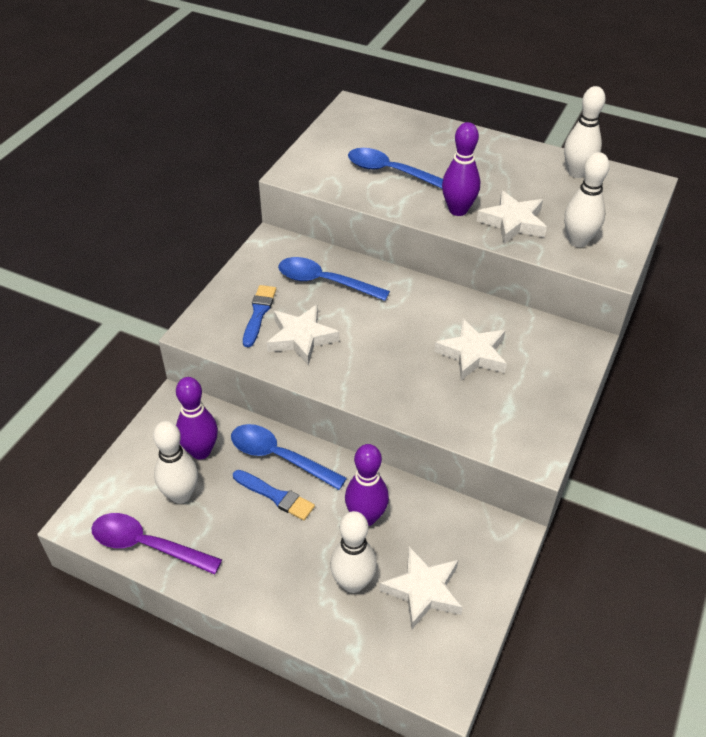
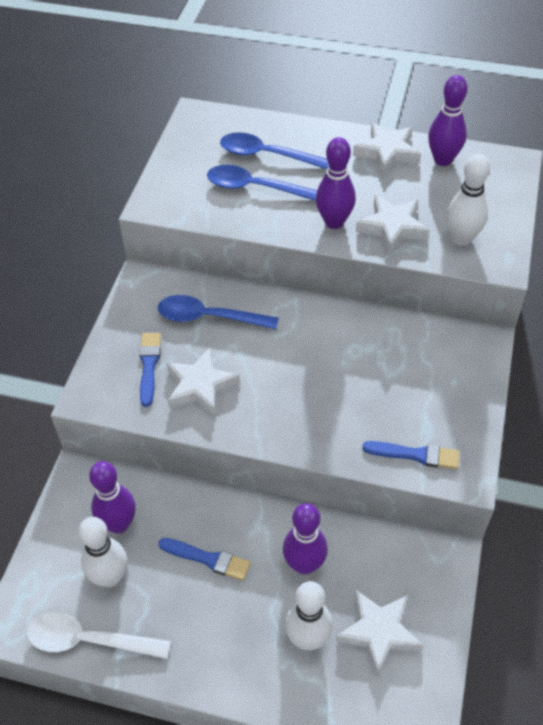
camera: 10 degrees left, 5 degrees up
purple spoon [91,513,222,575] -> white spoon [26,612,171,659]
blue spoon [231,424,347,490] -> blue spoon moved to [220,133,328,169]
white star [434,318,507,380] -> white star moved to [353,123,421,175]
white bowling pin [564,86,606,178] -> purple bowling pin [428,75,468,166]
none -> blue brush [362,441,459,469]

